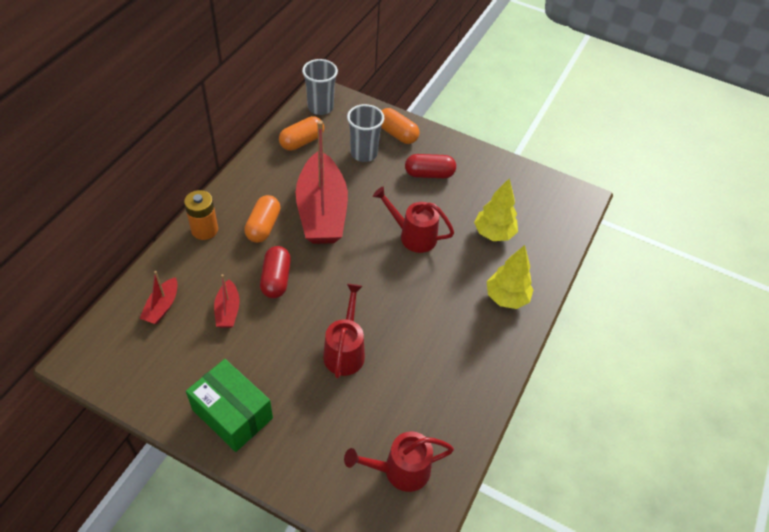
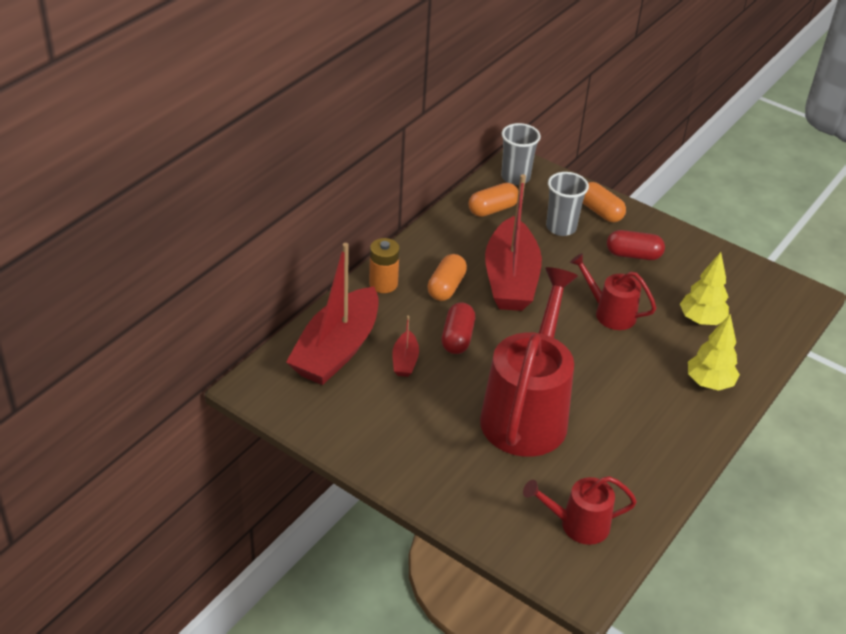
camera: 10 degrees right, 10 degrees down
red boat [139,271,178,324] -> red boat [286,243,379,385], size x2.30
green box [186,359,273,452] -> none
red watering can [323,284,365,378] -> red watering can [480,267,578,457], size x1.97

